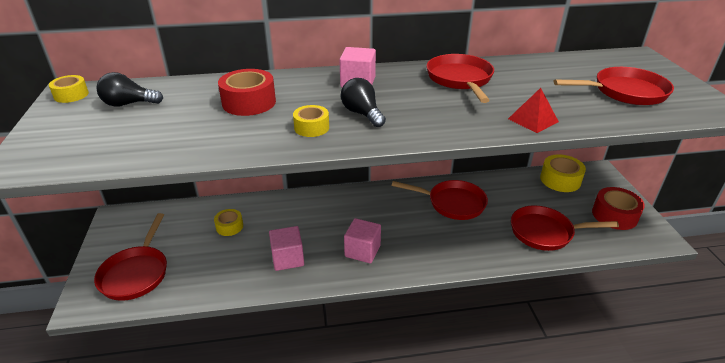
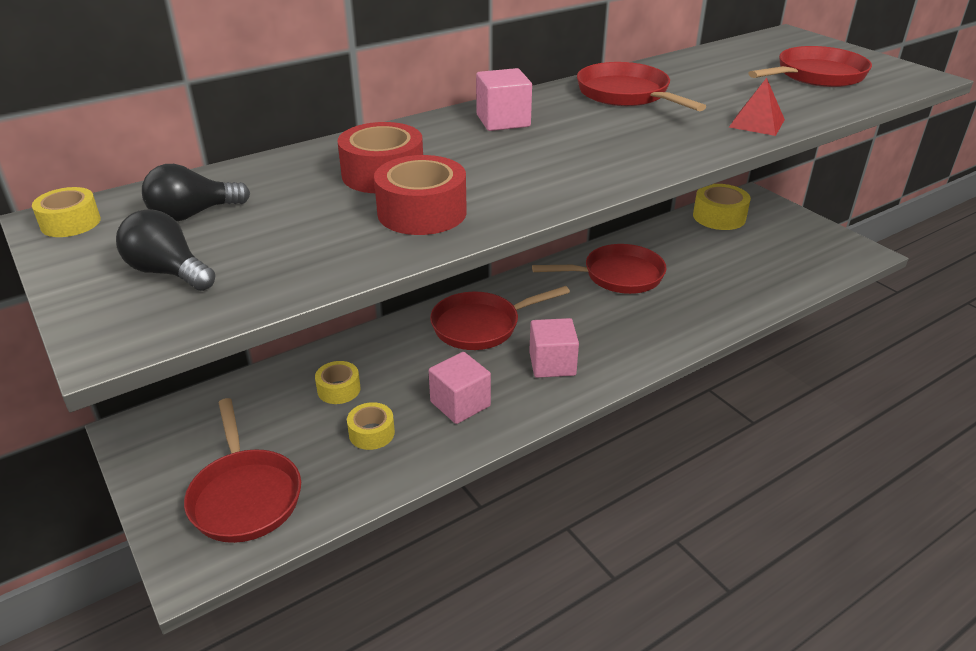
camera: 25 degrees left, 0 degrees up
yellow tape [293,105,329,137] -> yellow tape moved to [347,402,395,450]
black light bulb [341,78,386,127] -> black light bulb moved to [116,209,216,291]
red pan [511,205,619,251] -> red pan moved to [430,286,570,350]
red tape [592,187,645,230] -> red tape moved to [374,155,467,235]

